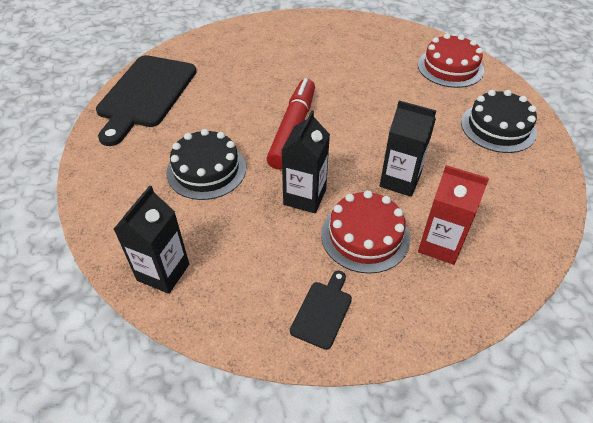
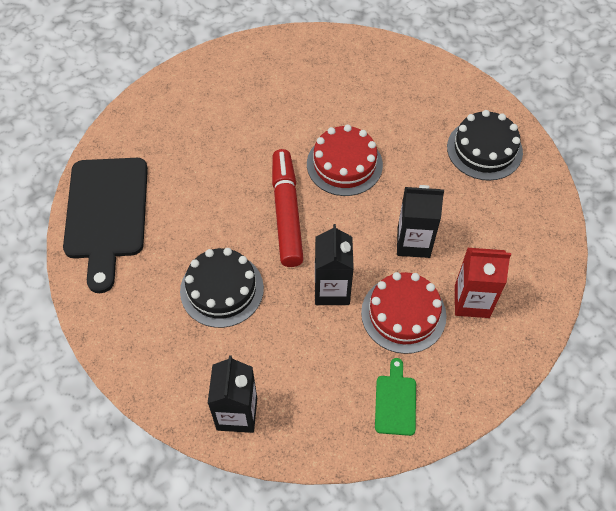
camera: 20 degrees left, 10 degrees up
black cutting board [290,271,352,350] -> green cutting board [375,358,416,436]
red cake [418,34,484,88] -> red cake moved to [307,125,383,196]

